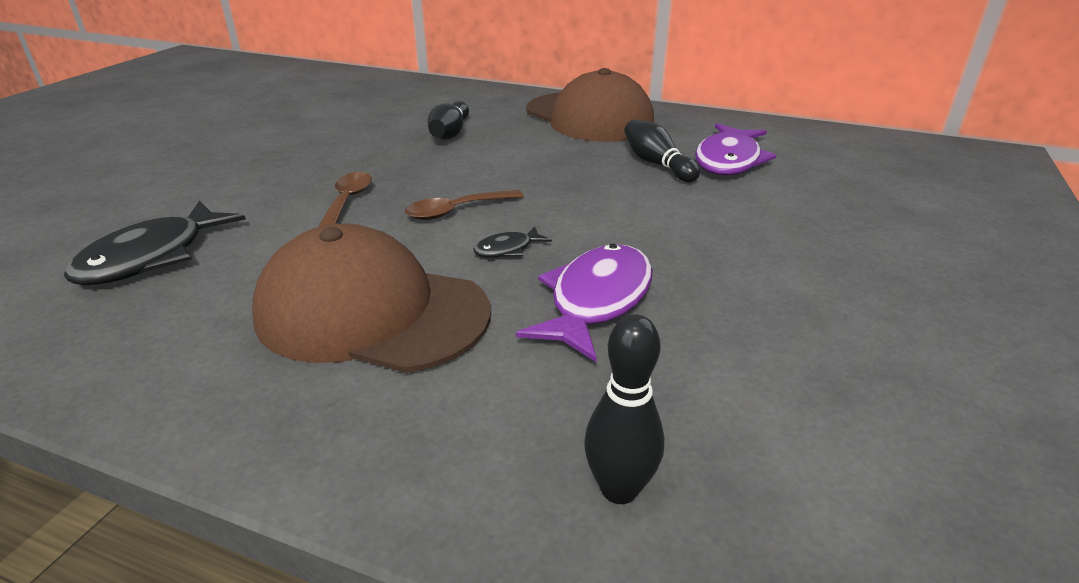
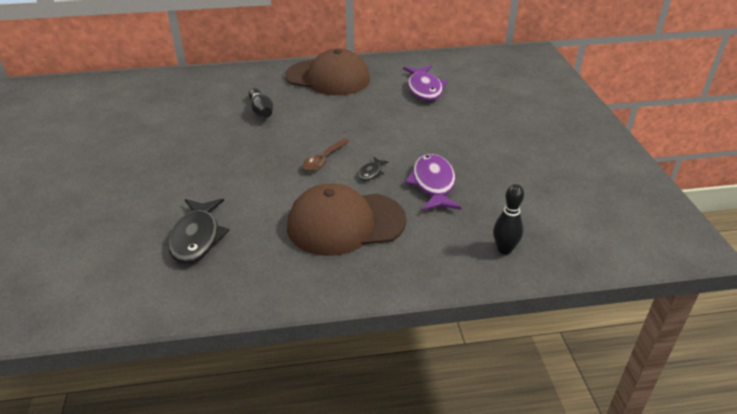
camera: 30 degrees left, 5 degrees up
brown spoon [318,172,372,227] -> none
black bowling pin [624,120,700,182] -> none

